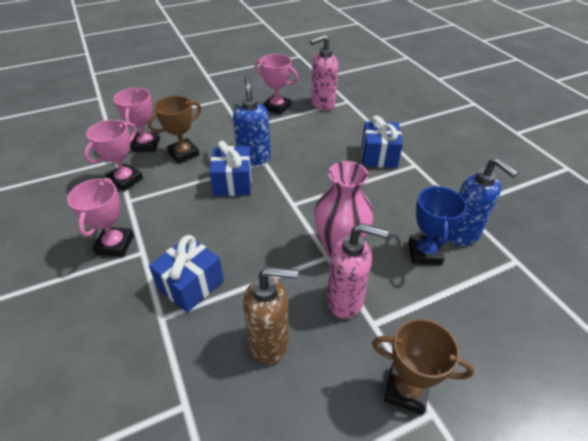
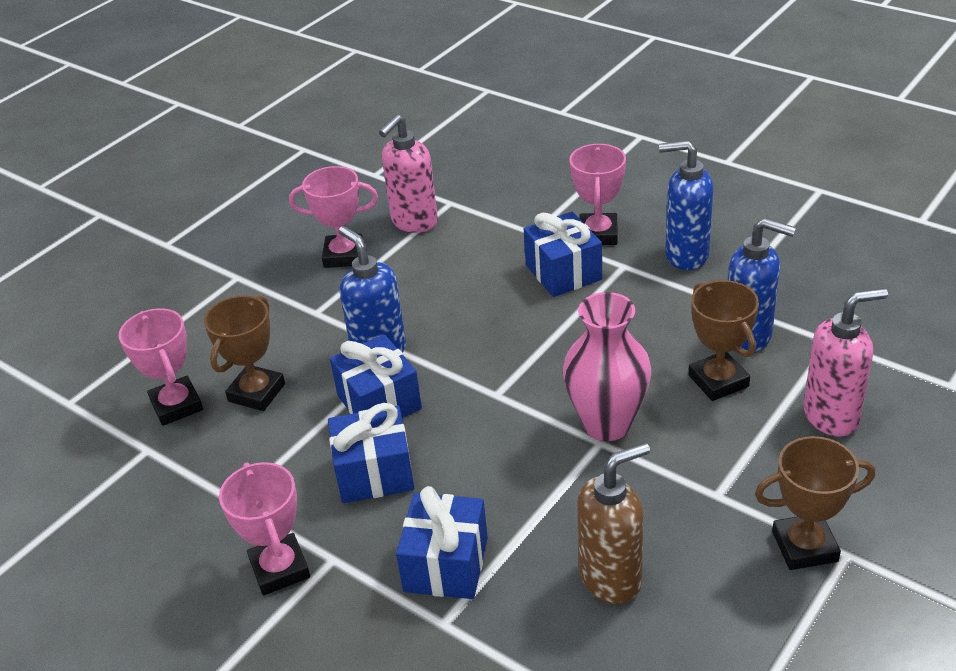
camera: 25 degrees left, 5 degrees down
pink trophy [84,120,143,191] -> pink trophy moved to [569,144,626,245]
pink soap dispenser [327,223,388,319] -> pink soap dispenser moved to [803,288,888,436]
blue trophy [409,185,467,265] -> brown trophy [688,280,759,401]
none -> blue gift [328,403,414,503]
none -> blue soap dispenser [659,140,714,270]

